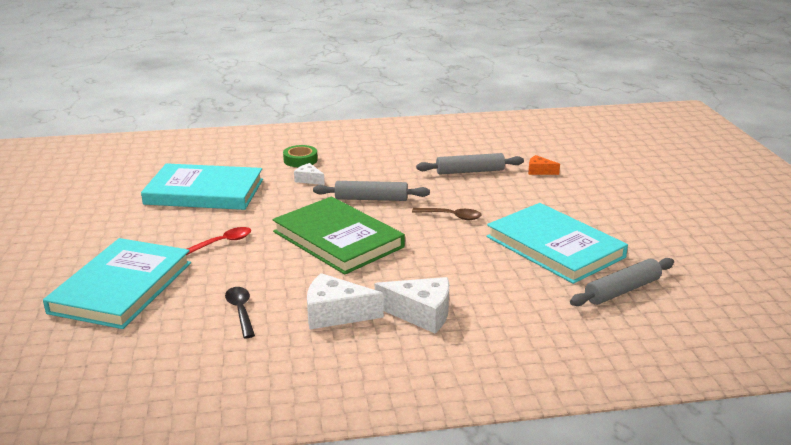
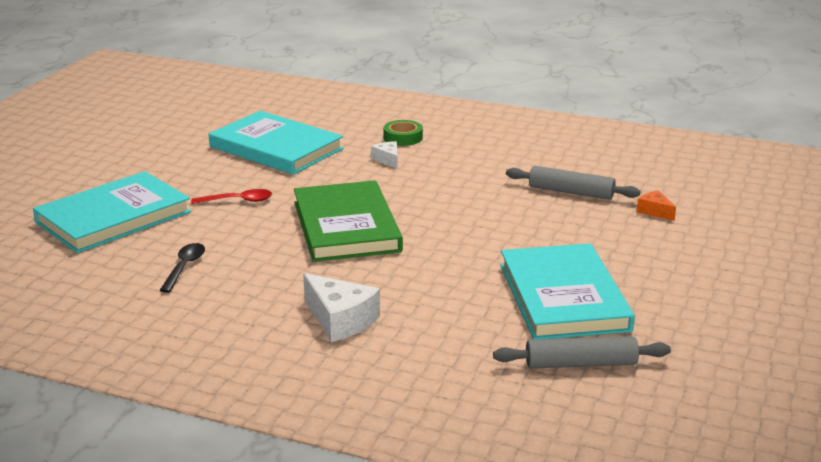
camera: 30 degrees right, 0 degrees up
white cheese [307,273,384,329] -> none
grey rolling pin [313,181,430,201] -> none
brown spoon [412,208,482,220] -> none

